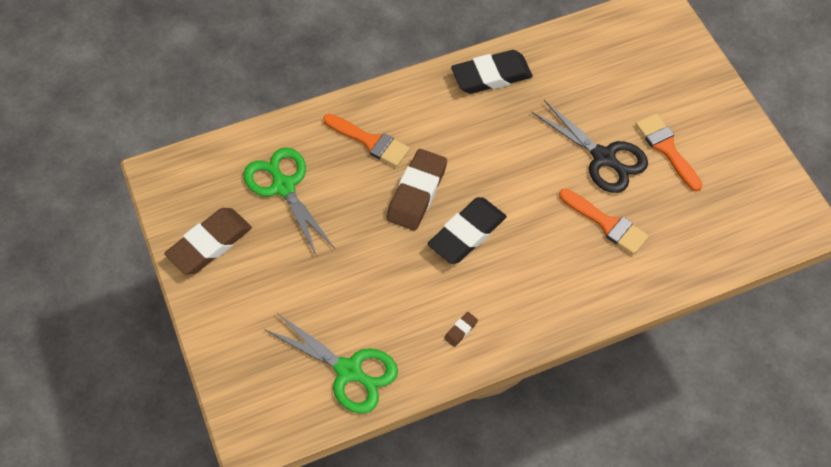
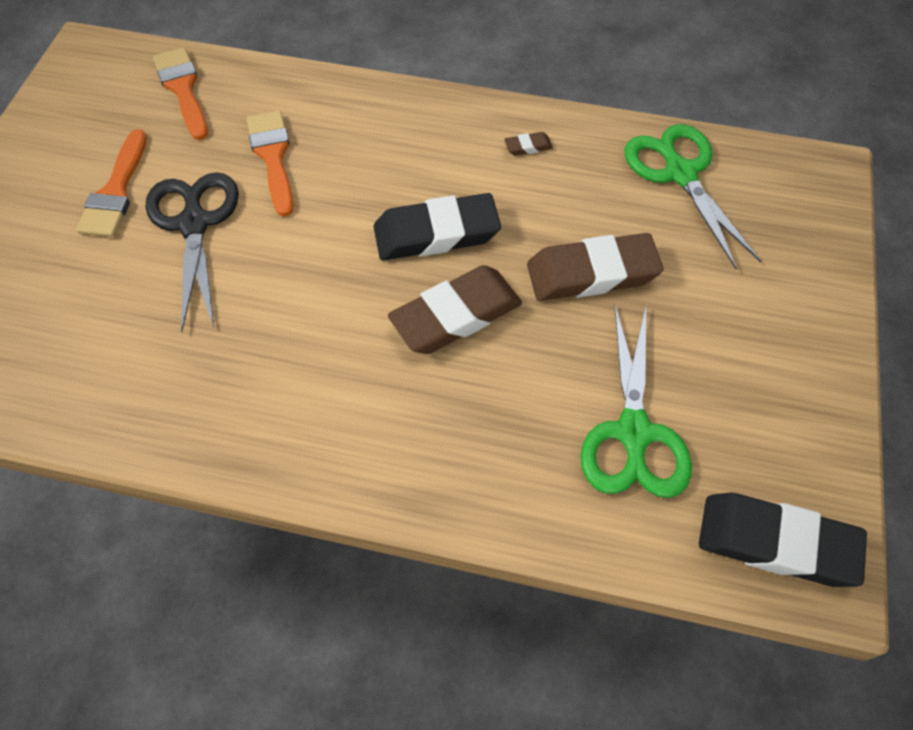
camera: 145 degrees left, 0 degrees up
brown eraser [164,208,252,274] -> brown eraser moved to [527,233,664,301]
orange brush [323,114,410,167] -> orange brush moved to [153,47,208,140]
black eraser [451,50,533,94] -> black eraser moved to [699,493,867,587]

